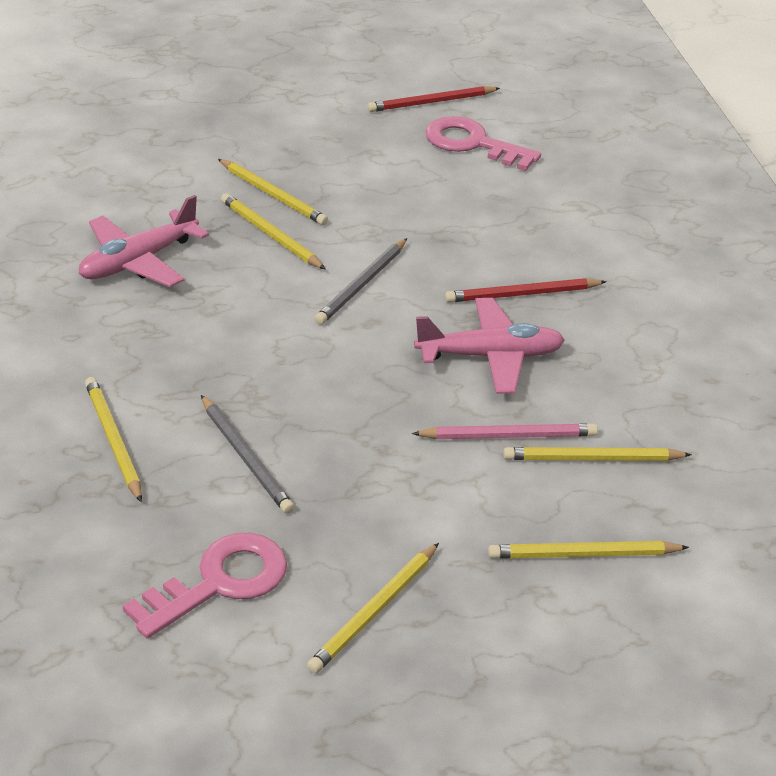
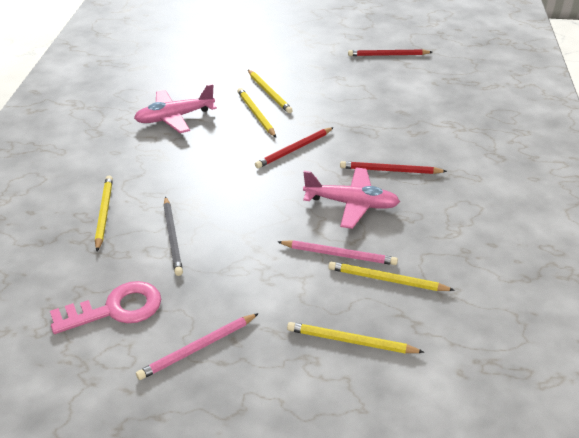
camera: 20 degrees right, 0 degrees up
yellow pencil [307,543,439,674] -> pink pencil [136,313,259,380]
grey pencil [314,238,407,325] -> red pencil [255,127,334,168]
pink key [425,116,541,171] -> none

